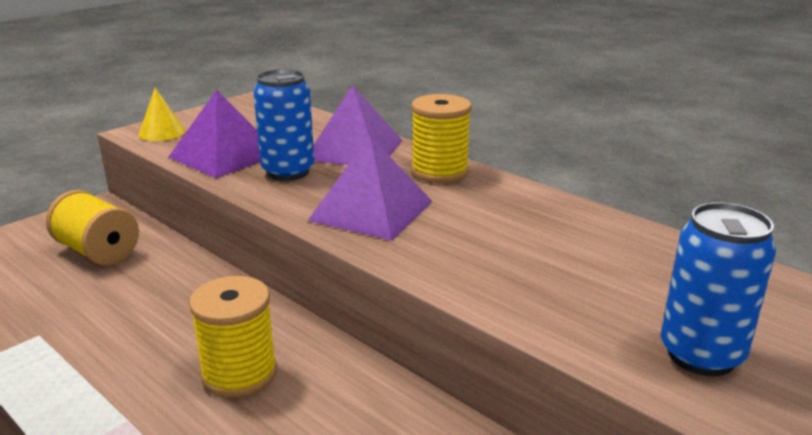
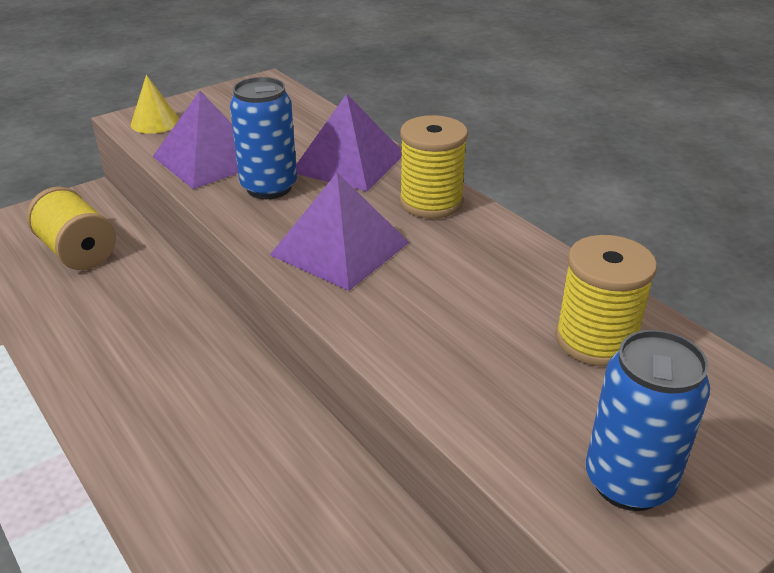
camera: 10 degrees right, 10 degrees up
yellow spool [189,276,277,398] -> yellow spool moved to [555,235,657,366]

